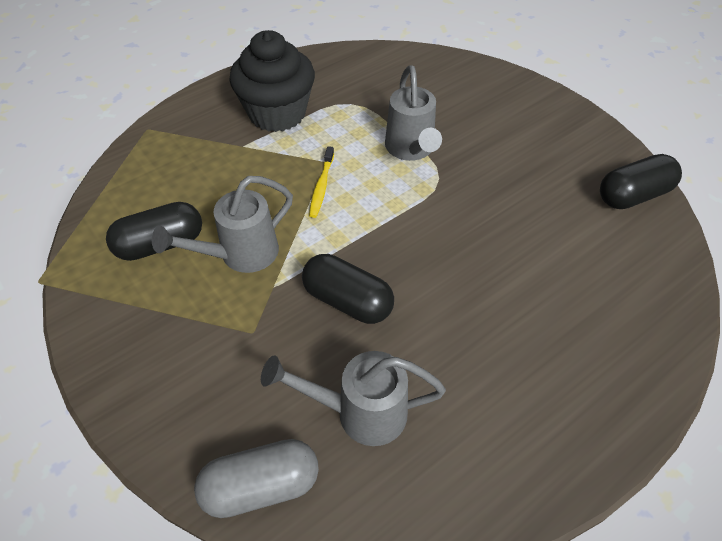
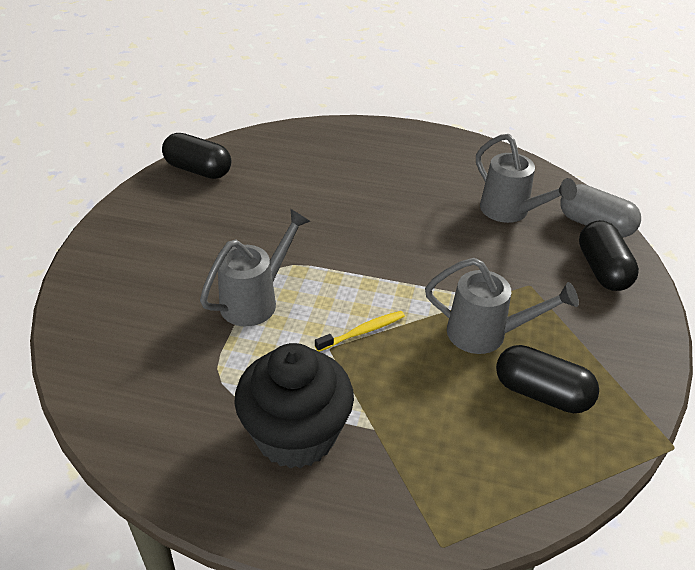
camera: 130 degrees left, 10 degrees down
black capsule [302,254,394,324] -> black capsule moved to [579,220,639,291]

